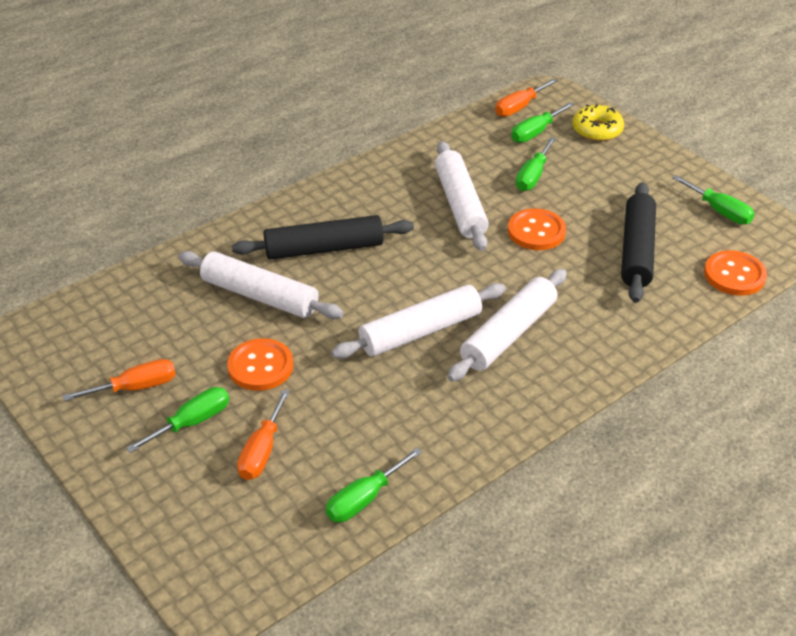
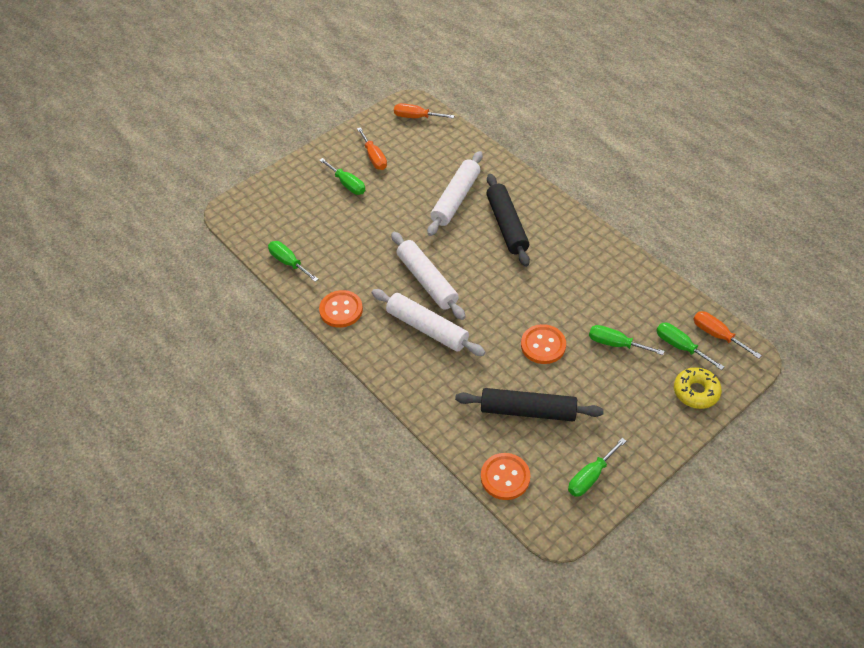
camera: 90 degrees right, 10 degrees up
orange button [227,338,293,391] -> orange button moved to [319,290,363,328]
orange screwdriver [237,389,290,480] -> orange screwdriver moved to [394,103,455,118]
white rolling pin [435,141,489,251] -> none

